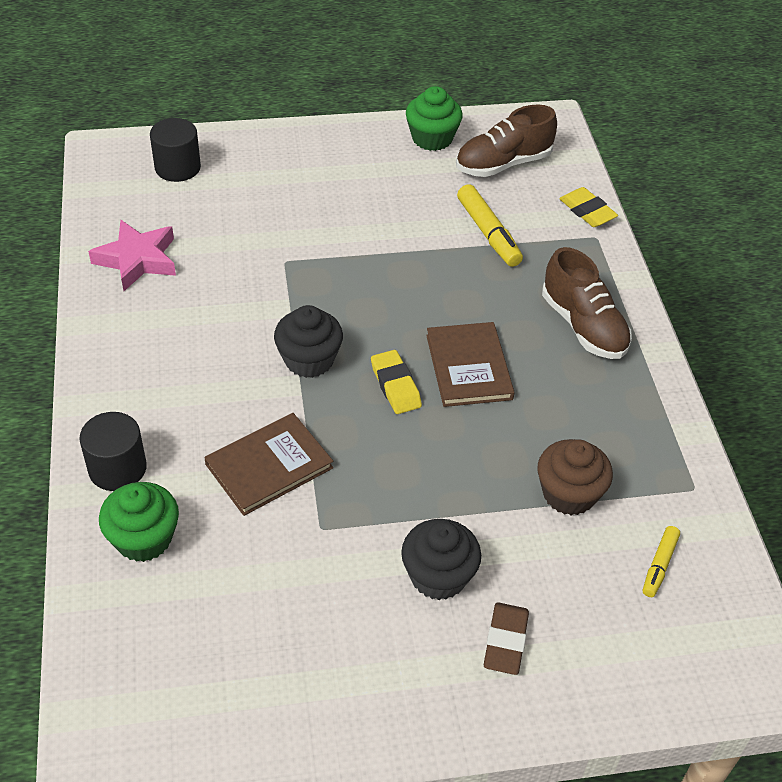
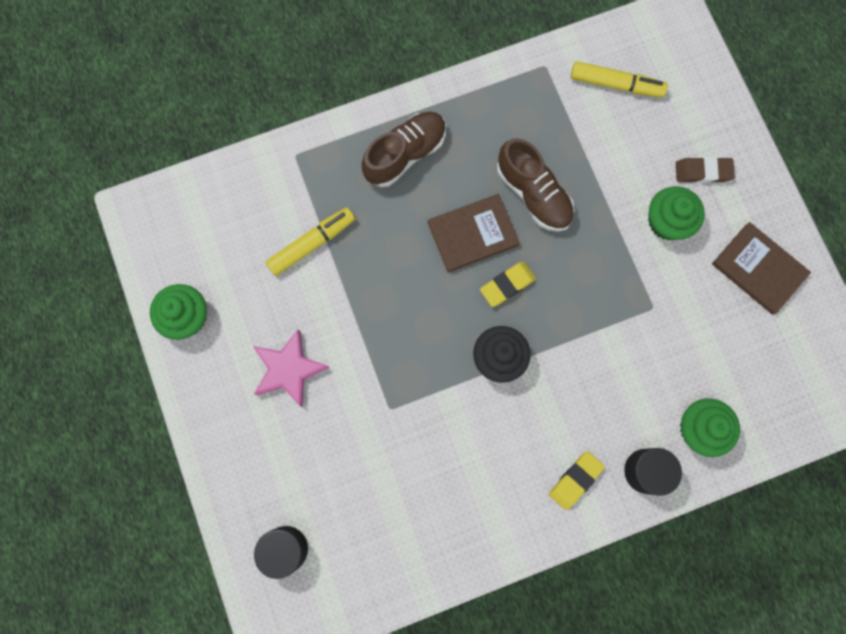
camera: 100 degrees left, 30 degrees up
pink star [88,220,176,291] -> pink star moved to [253,329,329,407]
brown book [204,413,333,516] -> brown book moved to [712,222,811,315]
black cupcake [401,519,481,600] -> green cupcake [648,186,705,240]
brown shoe [456,105,557,177] -> brown shoe moved to [497,138,575,232]
brown cupcake [538,439,613,515] -> none
yellow eraser [559,187,618,227] -> yellow eraser moved to [549,451,605,510]
yellow marker [643,526,680,597] -> yellow marker [571,61,668,98], size x1.69

